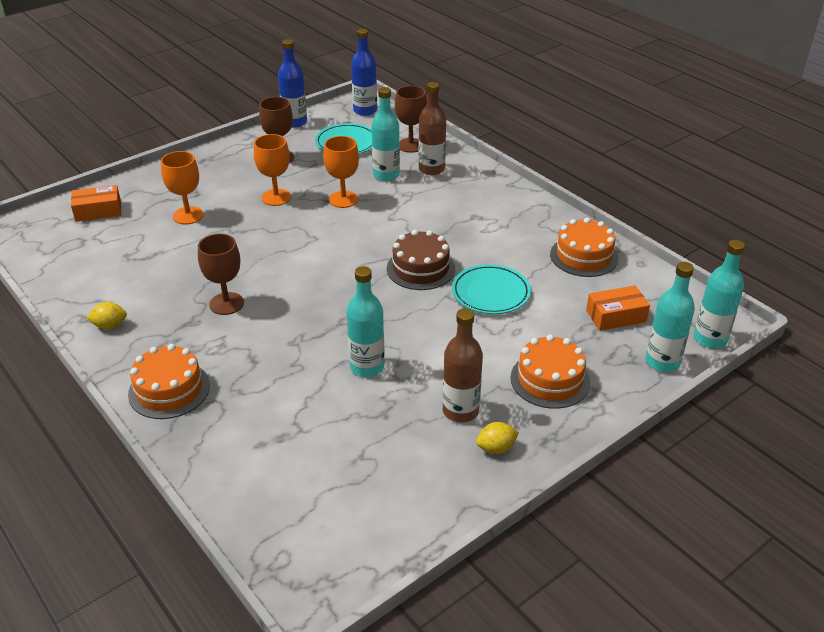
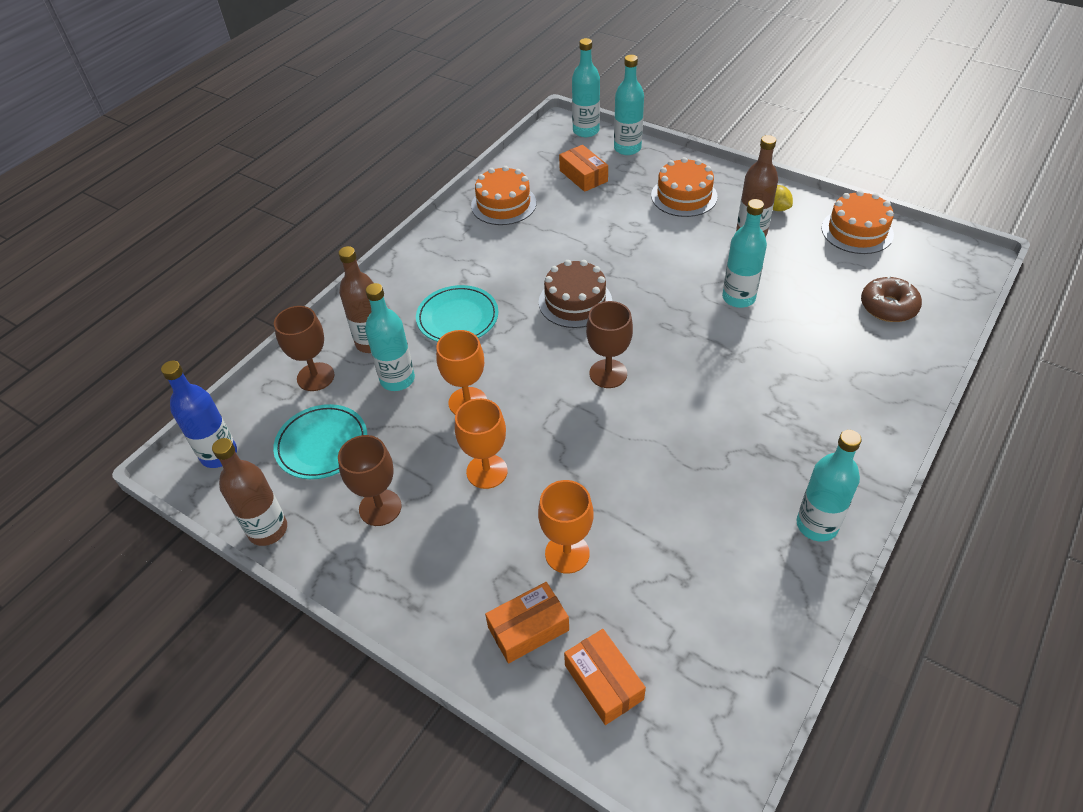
camera: 105 degrees left, 10 degrees up
yellow lemon [86,302,127,329] -> turquoise bottle [796,430,862,542]
orange cake [128,344,210,419] -> orange cake moved to [821,190,894,254]
brown goblet [198,234,244,315] -> brown goblet moved to [586,301,633,388]
blue bottle [278,39,307,128] -> brown bottle [212,438,287,546]
turquoise plate [452,264,531,314] -> turquoise plate moved to [416,285,498,342]
none -> orange box [485,582,569,663]
none -> brown donut [861,275,922,322]

